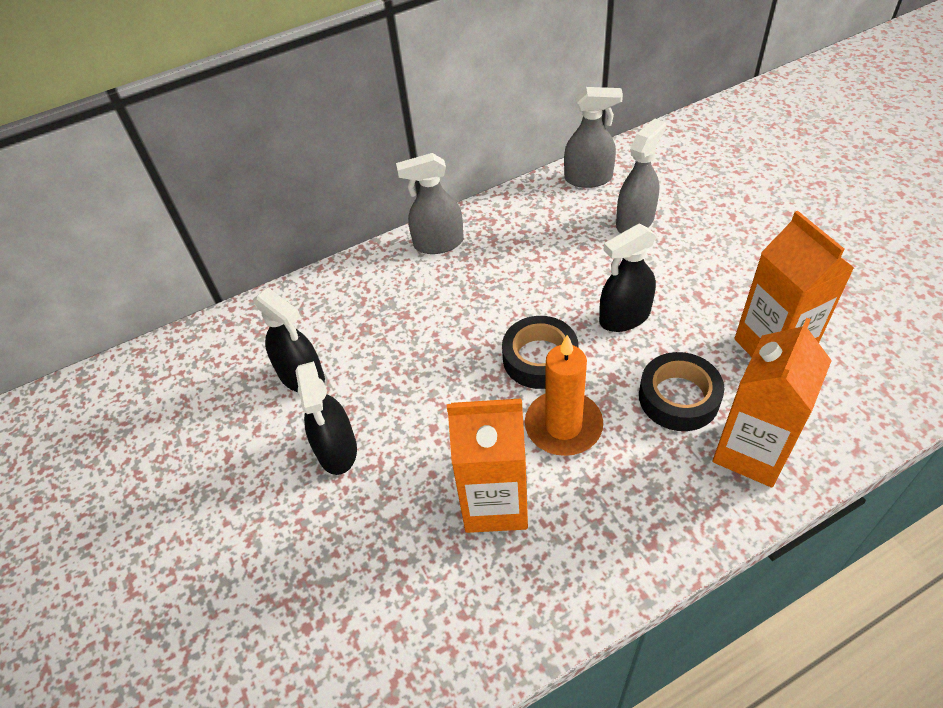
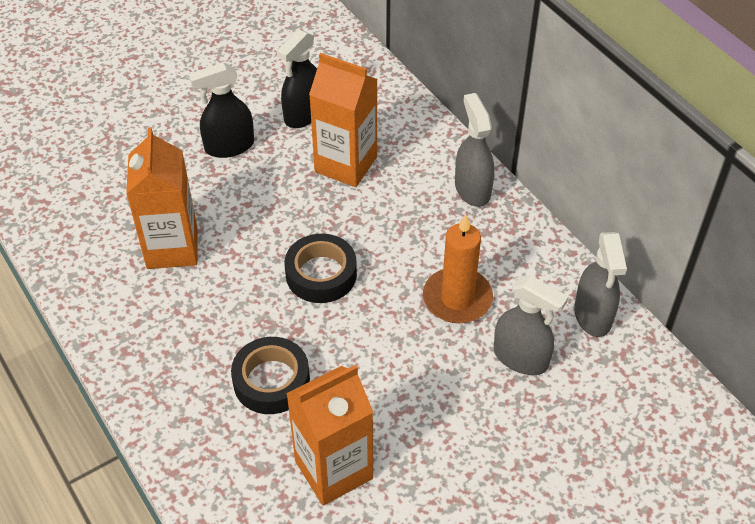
camera: 80 degrees right, 0 degrees up
orange candle [525,335,603,456] -> orange candle moved to [423,214,493,323]
black spray bottle [599,223,656,332] -> none
orange carton [713,318,832,487] -> orange carton moved to [309,53,377,187]

